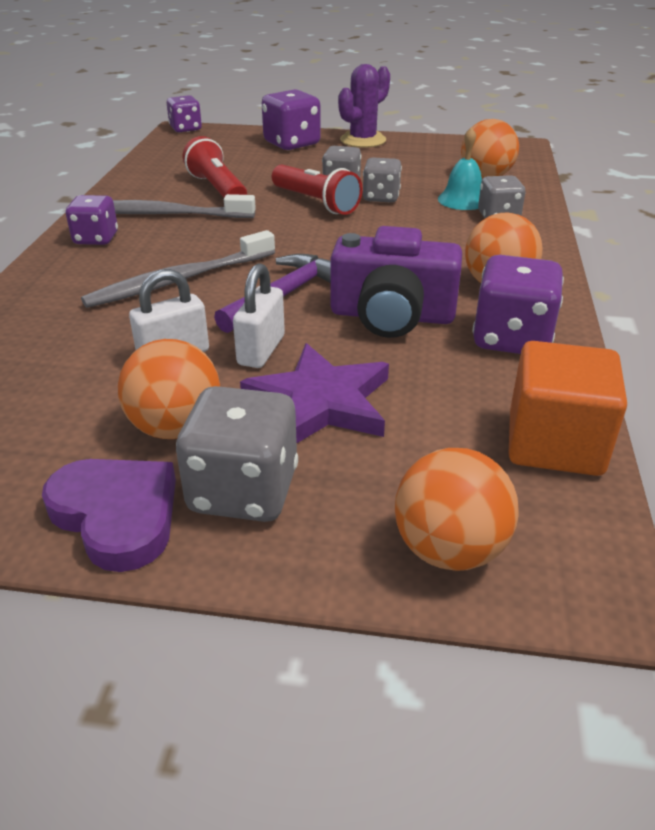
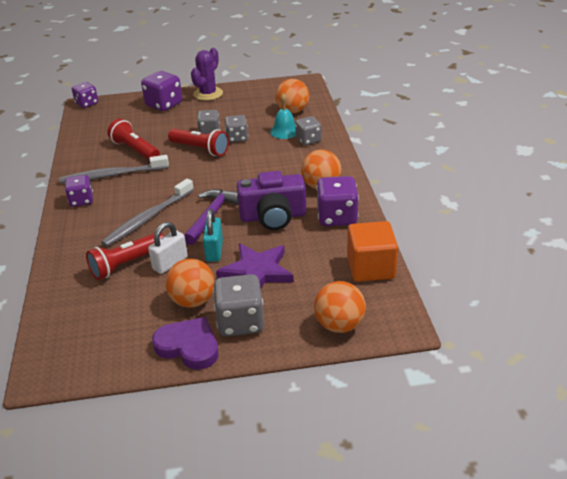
camera: 15 degrees left, 0 degrees up
white padlock [233,263,285,368] -> turquoise padlock [203,209,223,262]
none -> red flashlight [86,233,164,280]

